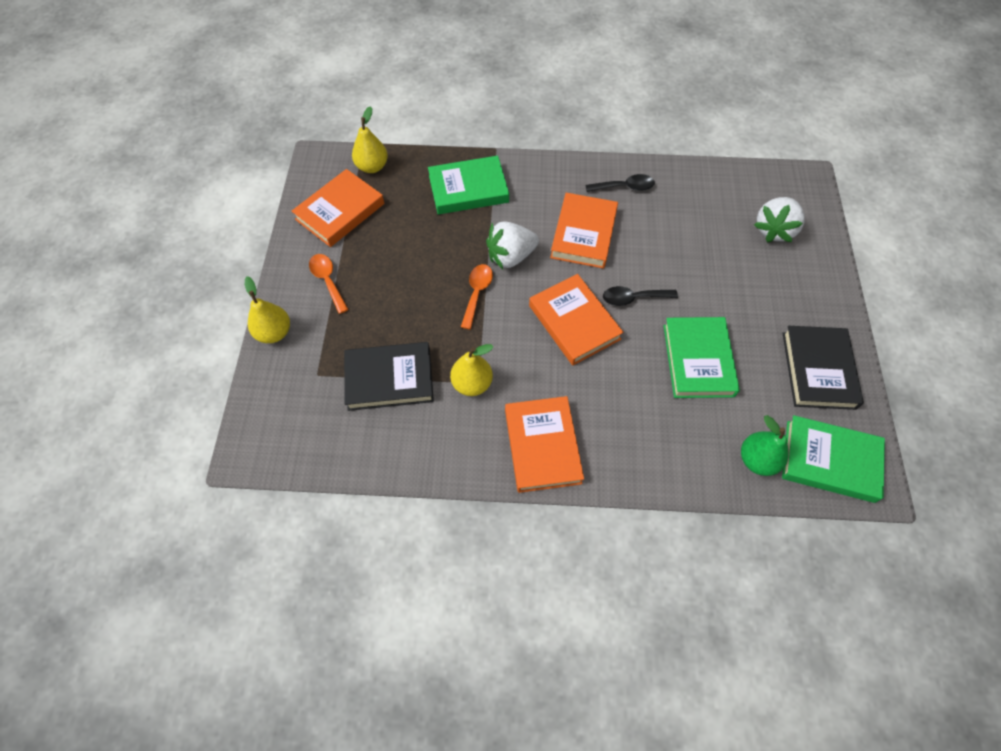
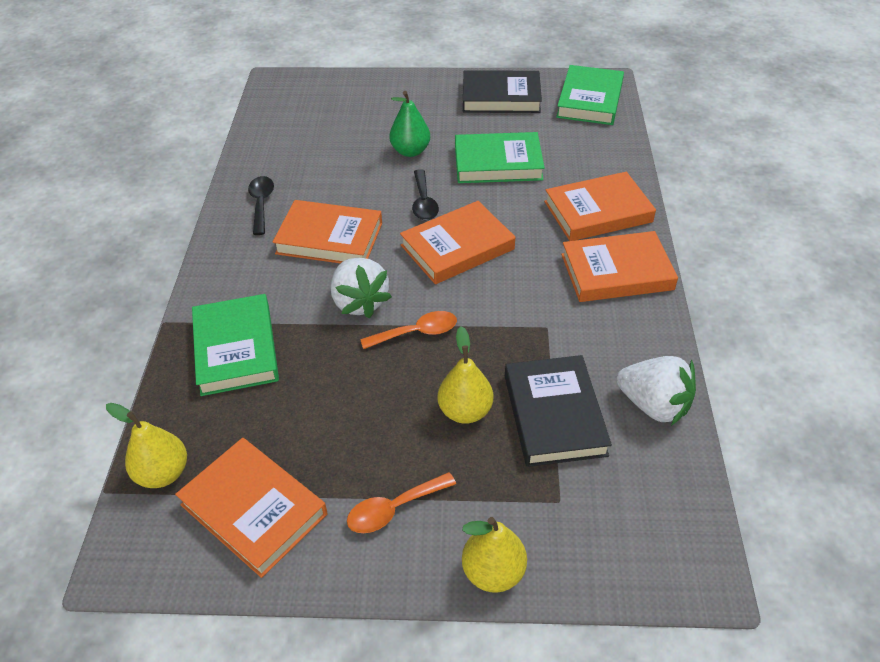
camera: 90 degrees left, 15 degrees down
yellow pear [450,344,494,396] -> yellow pear moved to [438,326,493,424]
orange spoon [461,264,493,330] -> orange spoon turned 150 degrees clockwise [360,311,457,349]
green pear [741,415,789,476] -> green pear moved to [389,91,430,157]
white strawberry [754,197,805,243] -> white strawberry moved to [616,356,696,426]
none -> orange book [544,172,656,241]

